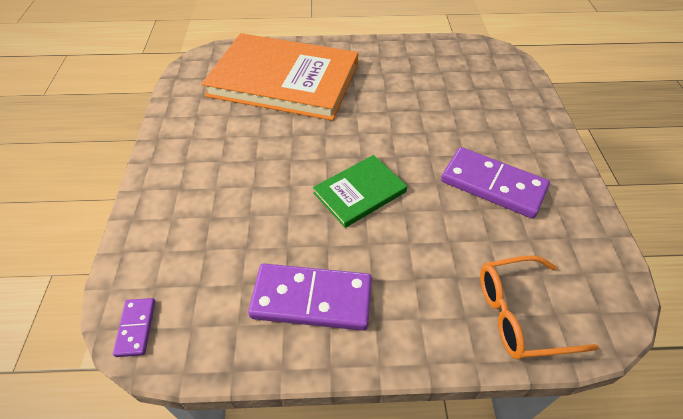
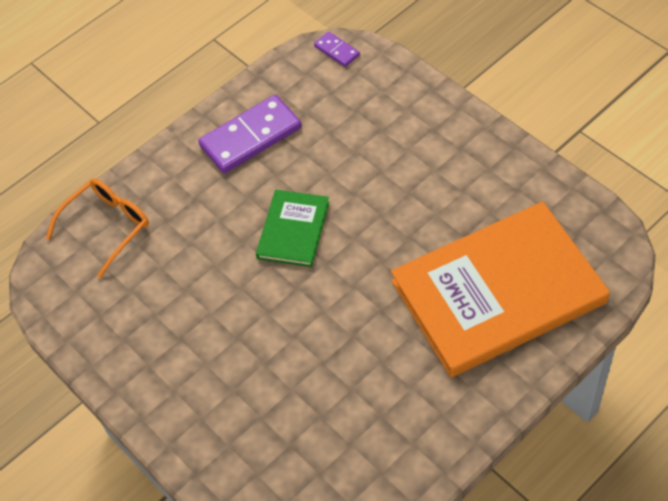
camera: 145 degrees right, 5 degrees up
purple domino [441,147,550,219] -> none

